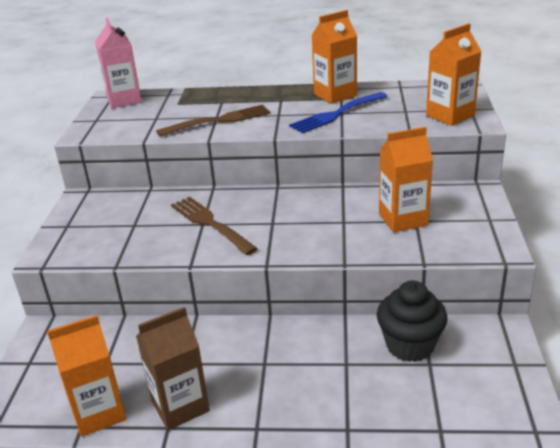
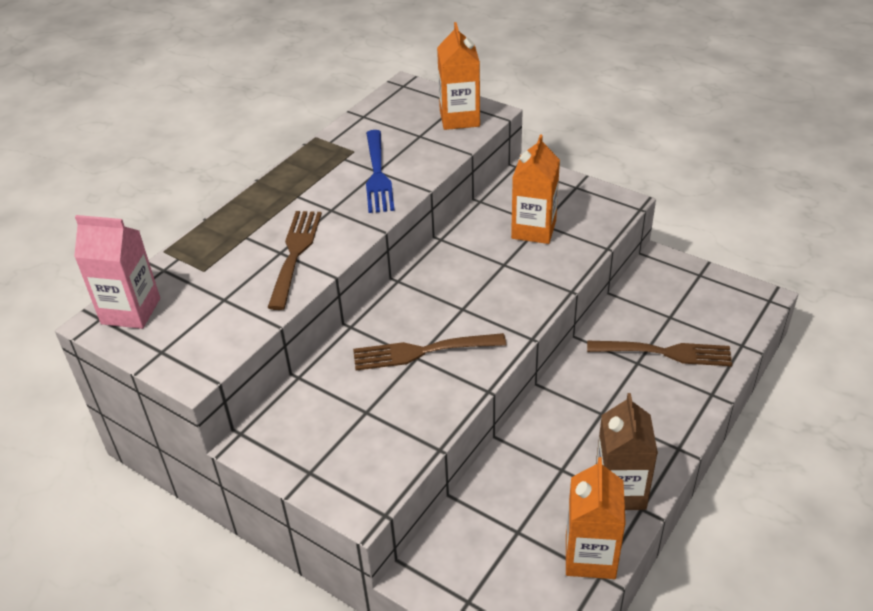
camera: 60 degrees left, 10 degrees up
orange carton [312,10,357,104] -> none
black cupcake [376,281,448,362] -> none
none -> brown fork [587,340,732,366]

